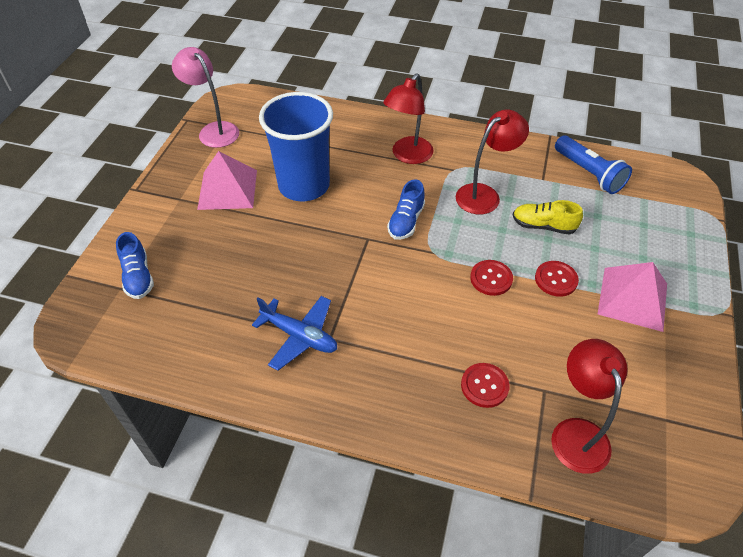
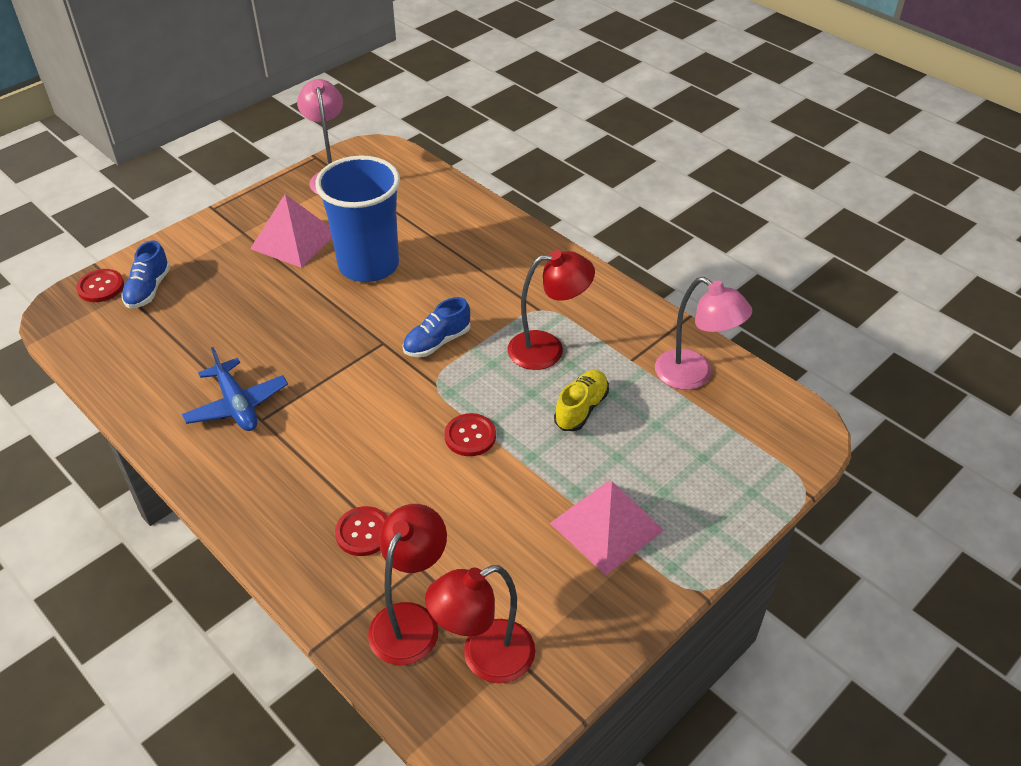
camera: 30 degrees right, 5 degrees down
red lamp [384,73,434,164] -> red lamp moved to [425,565,535,684]
yellow shoe [513,200,583,235] -> yellow shoe turned 75 degrees clockwise [554,370,609,431]
red button [535,261,579,297] -> red button moved to [76,269,124,302]
blue flashlight [555,136,632,194] -> pink lamp [655,277,752,390]

